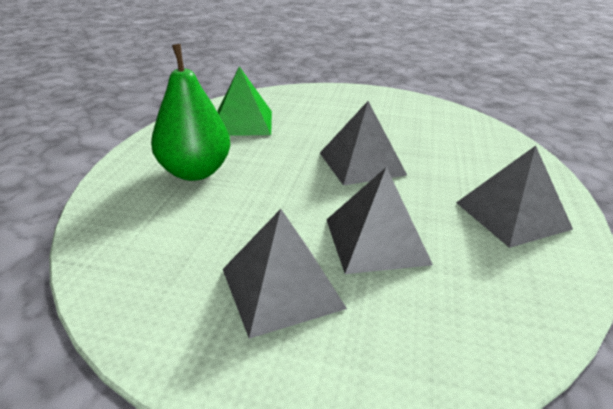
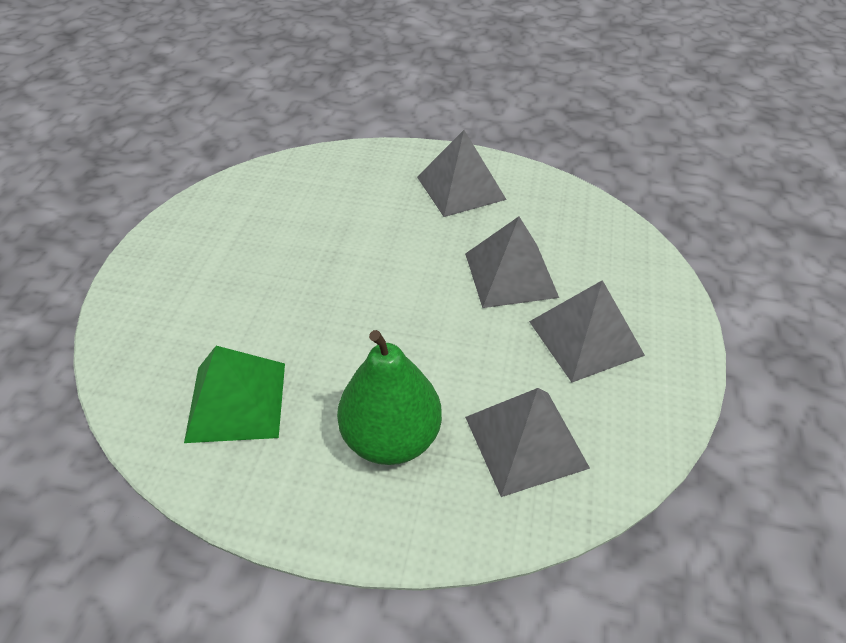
camera: 90 degrees left, 15 degrees up
grey pyramid [320,101,407,186] -> grey pyramid moved to [465,388,590,497]

